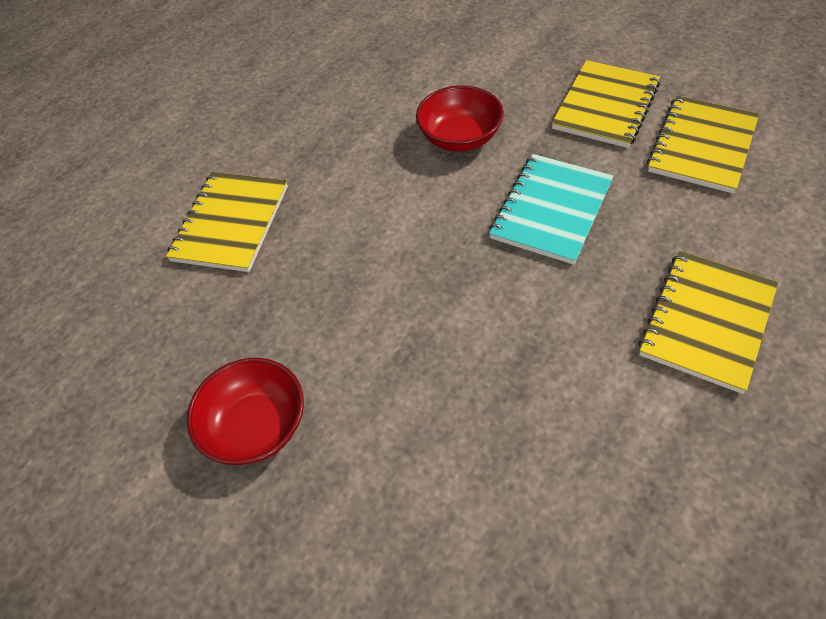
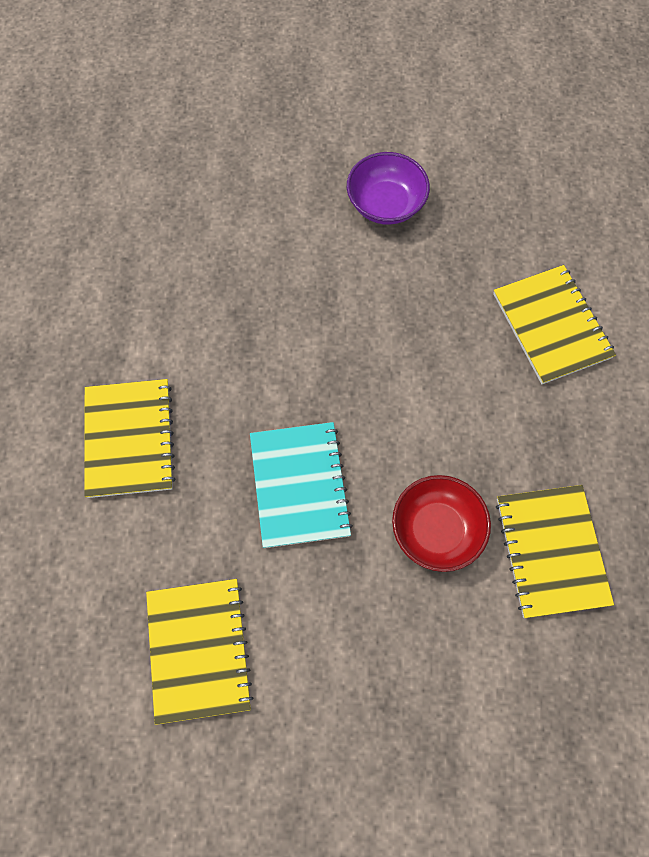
camera: 140 degrees right, 15 degrees up
red bowl [187,358,304,465] -> purple bowl [347,152,430,225]
yellow notebook [552,60,660,148] -> yellow notebook moved to [496,485,614,618]

